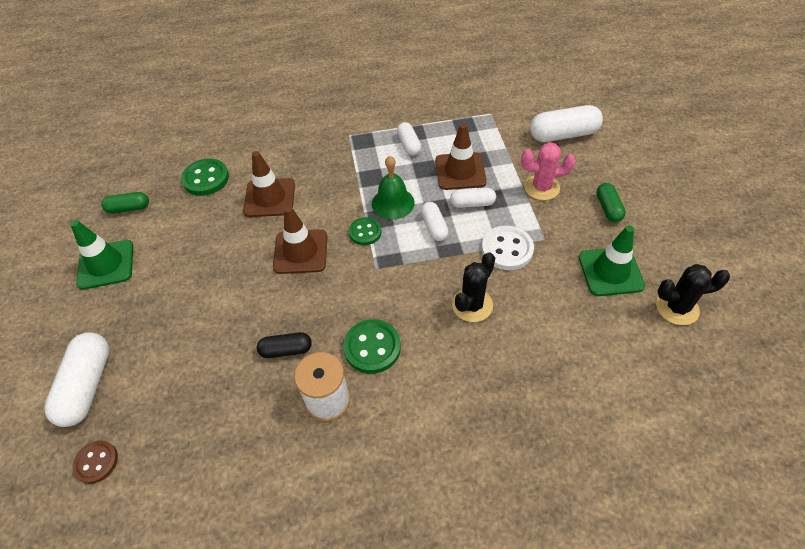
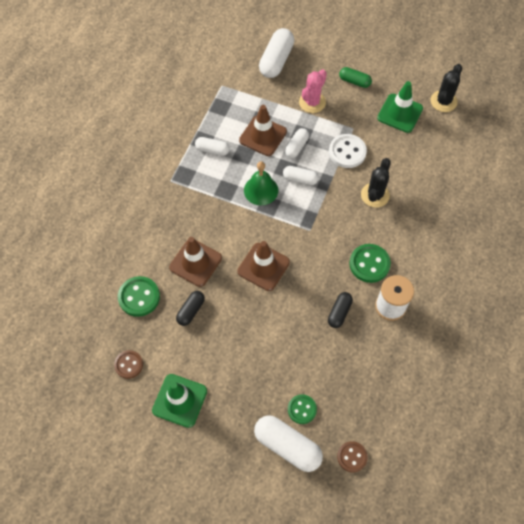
camera: 60 degrees left, 10 degrees up
green capsule [101,192,149,214] -> brown button [114,350,143,379]
green button [349,217,382,245] -> green button moved to [288,394,317,424]
black cactus [452,252,495,322] -> black cactus turned 45 degrees clockwise [361,158,391,207]
none -> black capsule [176,291,205,326]

